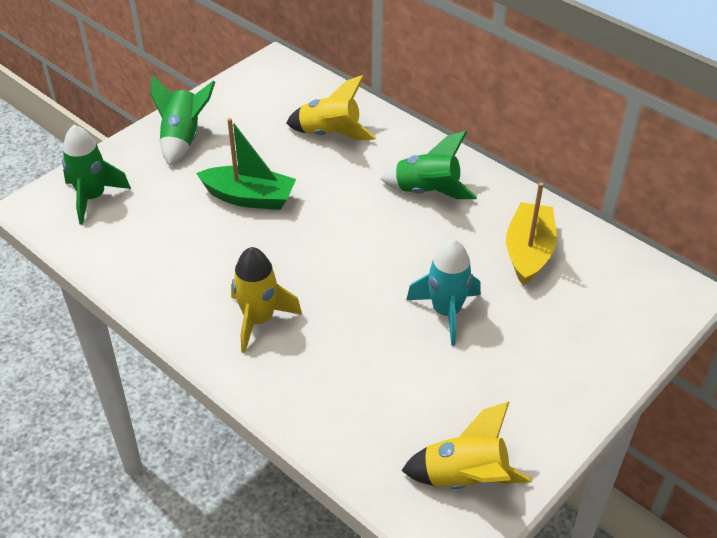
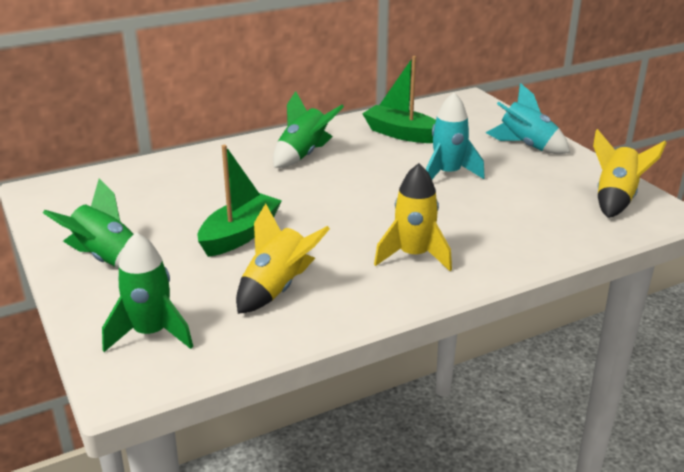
camera: 70 degrees left, 15 degrees down
yellow rocket [286,75,376,140] -> yellow rocket moved to [236,204,330,314]
yellow boat [506,182,557,286] -> green boat [362,56,436,143]
none -> turquoise rocket [486,83,570,154]

